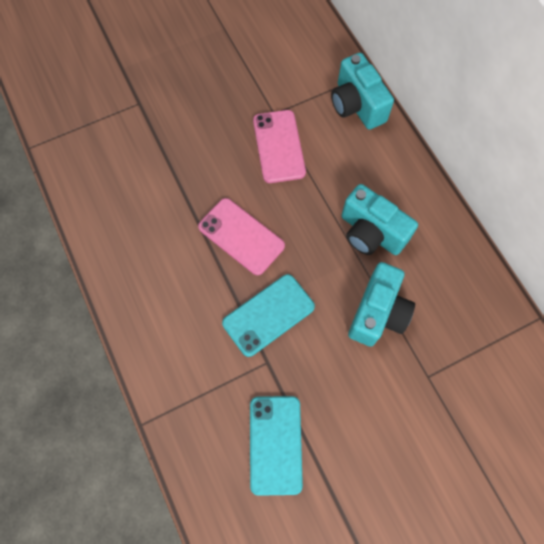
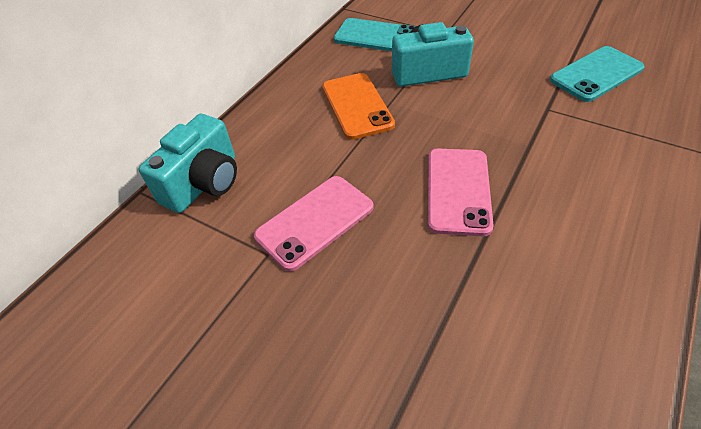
camera: 120 degrees left, 20 degrees down
turquoise phone [222,274,315,357] -> turquoise phone moved to [334,18,415,52]
turquoise camera [341,184,418,255] -> orange phone [322,73,395,140]

